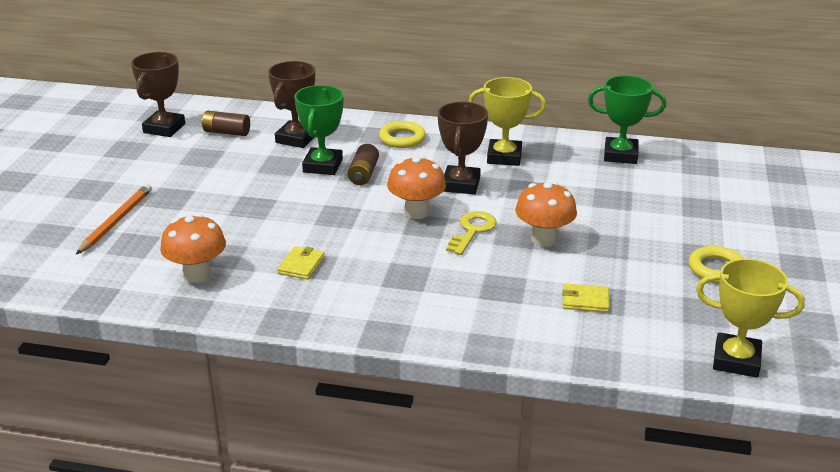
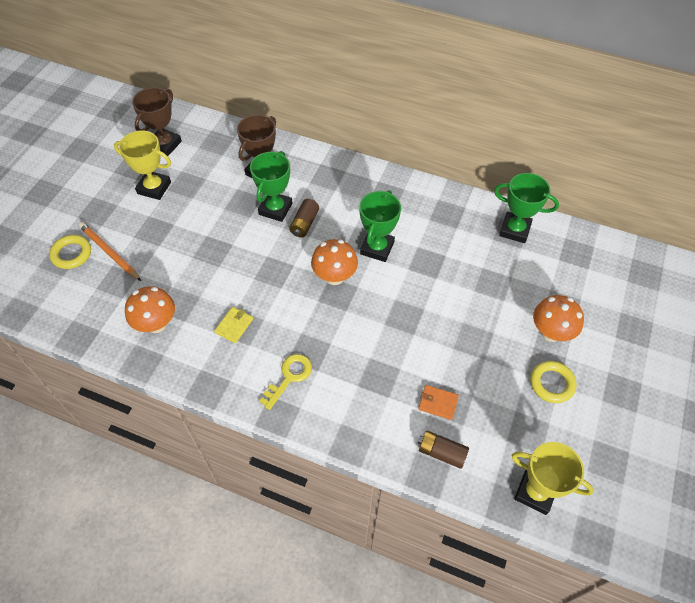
camera: 10 degrees right, 25 degrees up
orange pencil [76,184,152,254] -> orange pencil turned 75 degrees counterclockwise [79,222,141,281]
brown battery [201,111,250,136] -> brown battery moved to [418,430,469,469]
yellow ring [379,121,426,148] -> yellow ring moved to [49,235,91,269]
brown trophy [438,102,488,194] -> green trophy [359,190,401,262]
yellow key [446,211,497,255] -> yellow key moved to [259,354,312,410]
yellow trophy [469,77,546,166] -> yellow trophy moved to [114,131,171,200]
orange mushroom [515,181,577,247] -> orange mushroom moved to [533,295,584,342]
yellow wallet [562,284,609,312] -> orange wallet [418,385,459,420]

